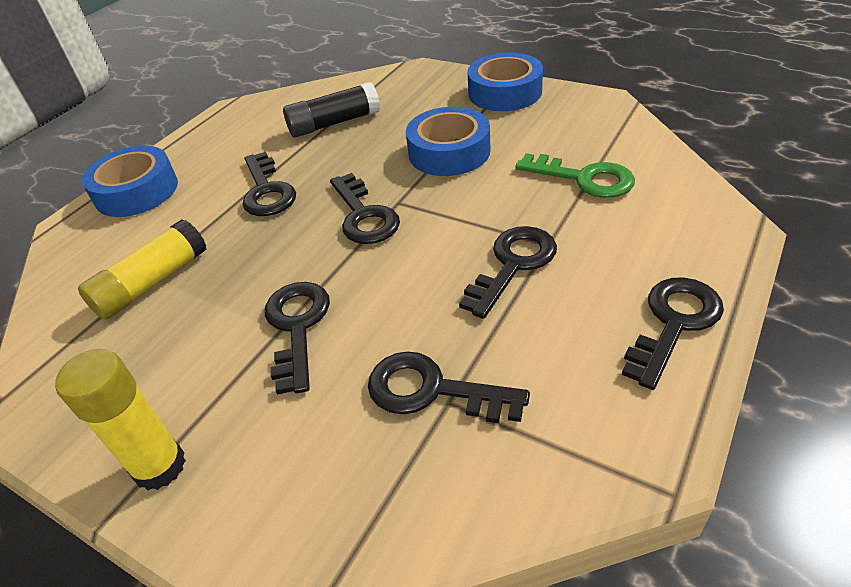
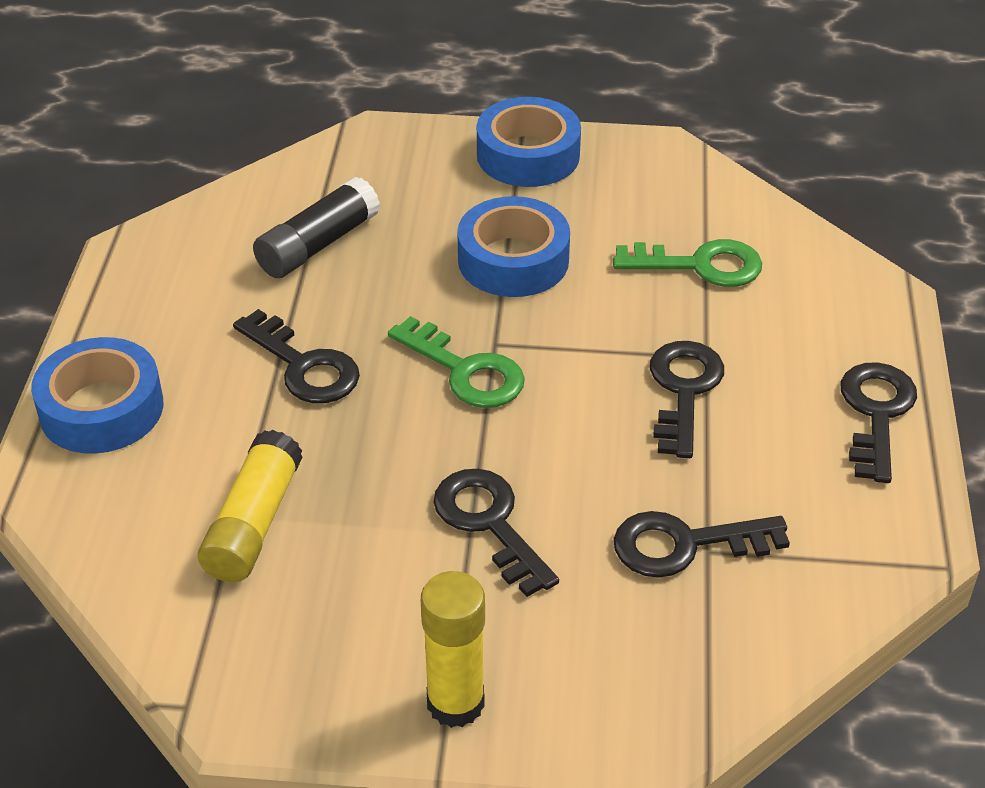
camera: 30 degrees left, 0 degrees up
black key [330,173,400,244] -> green key [388,316,525,408]

